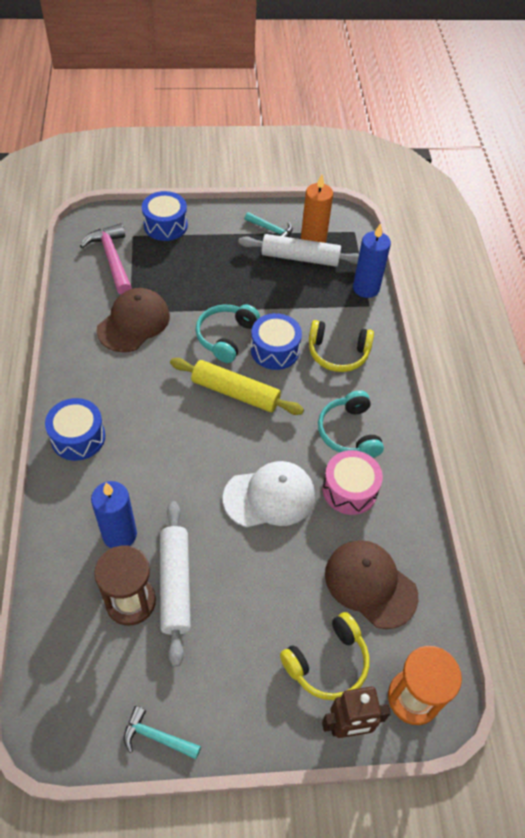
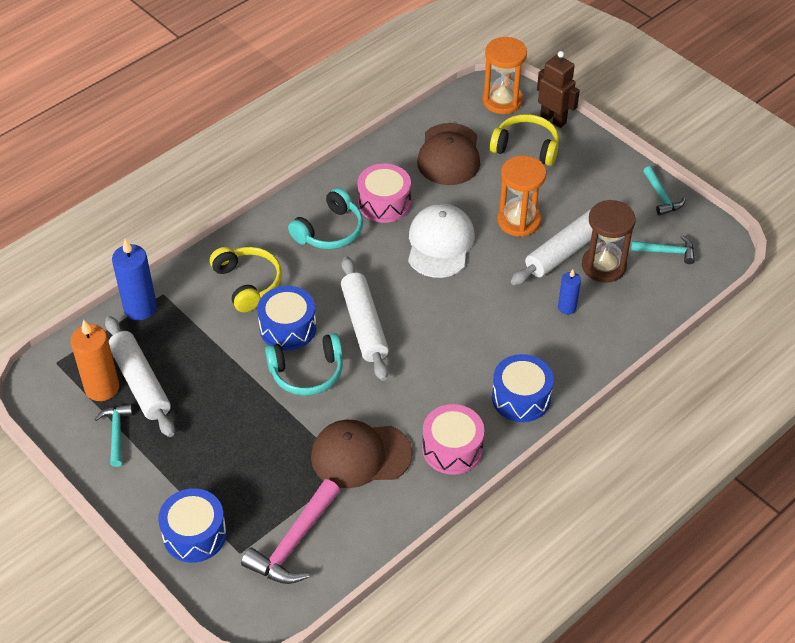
camera: 125 degrees left, 5 degrees down
blue candle [91,481,137,548] -> blue candle [558,269,581,315], size x0.57
yellow rolling pin [170,358,304,415] -> white rolling pin [341,256,389,381]
white cap [223,461,315,527] -> white cap turned 60 degrees clockwise [408,204,475,278]
none -> pink drum [422,404,485,475]
none -> orange hourglass [497,155,546,237]
none -> turquoise hammer [631,235,695,264]

